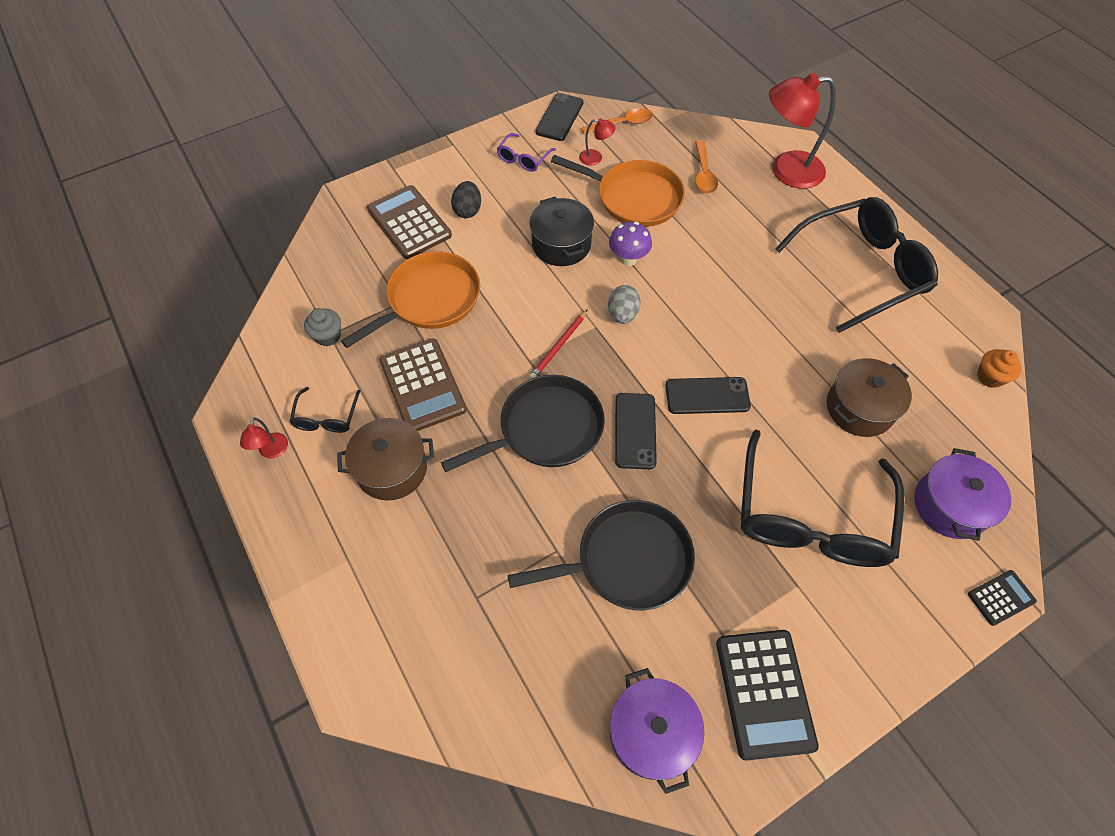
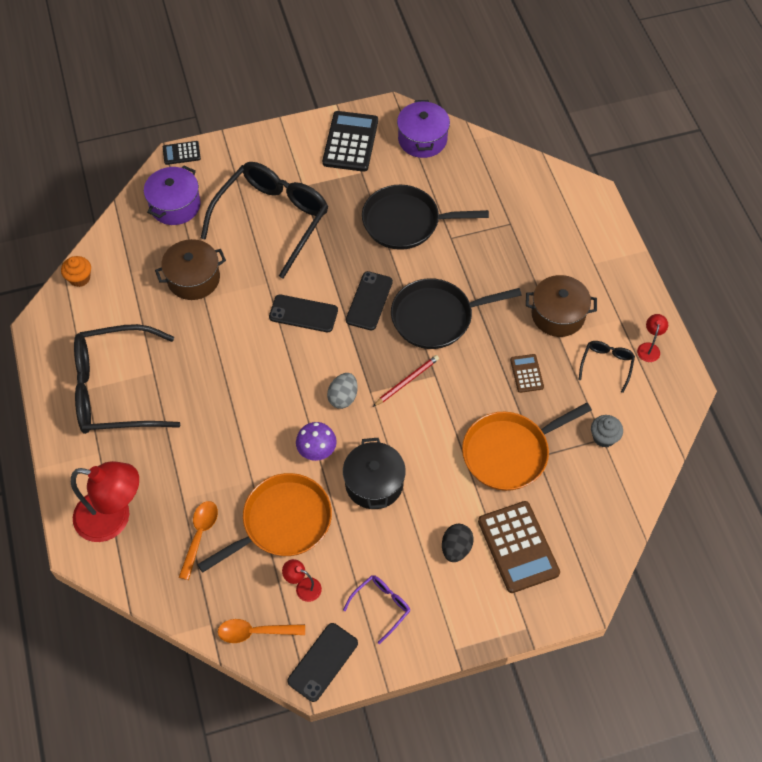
camera: 165 degrees left, 0 degrees up
brown calculator [380,338,467,431] -> brown calculator [510,354,544,393], size x0.51
orange pan [551,155,685,227] -> orange pan turned 105 degrees clockwise [197,473,332,573]

